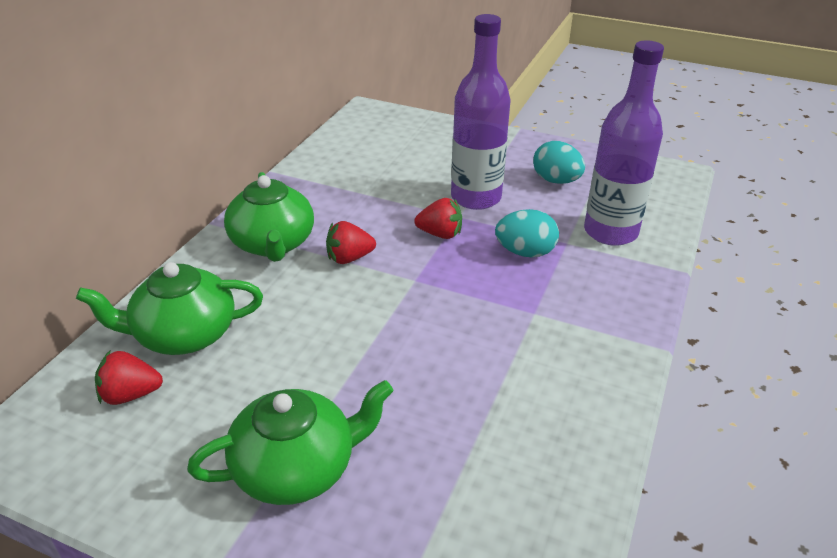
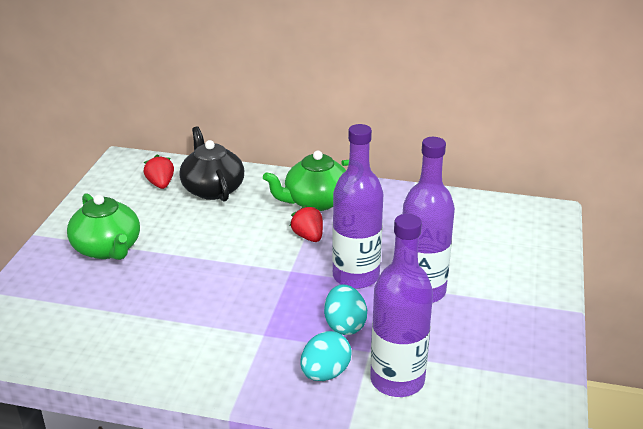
camera: 80 degrees right, 5 degrees down
green teapot [76,262,263,355] -> black teapot [179,127,244,202]
red strawberry [414,198,462,239] -> purple bottle [332,124,383,289]
turquoise egg [533,141,585,184] -> turquoise egg moved to [300,331,352,381]

